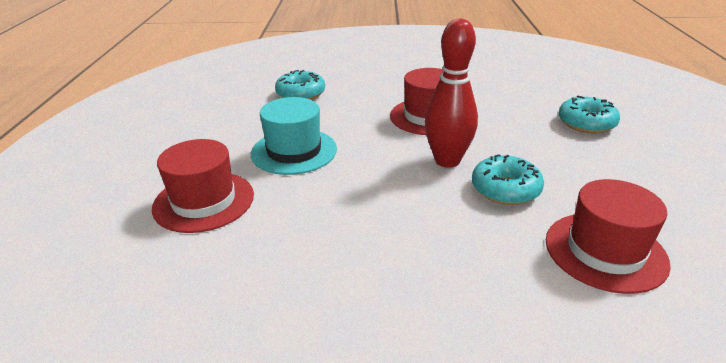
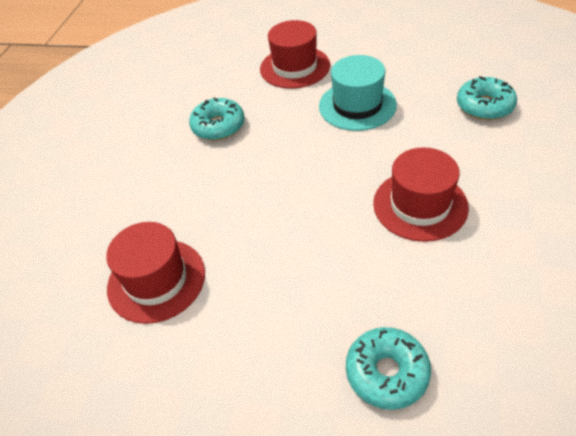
camera: 105 degrees right, 15 degrees up
red bowling pin [425,19,478,168] -> none
turquoise donut [472,154,544,205] -> turquoise donut moved to [189,97,245,140]

